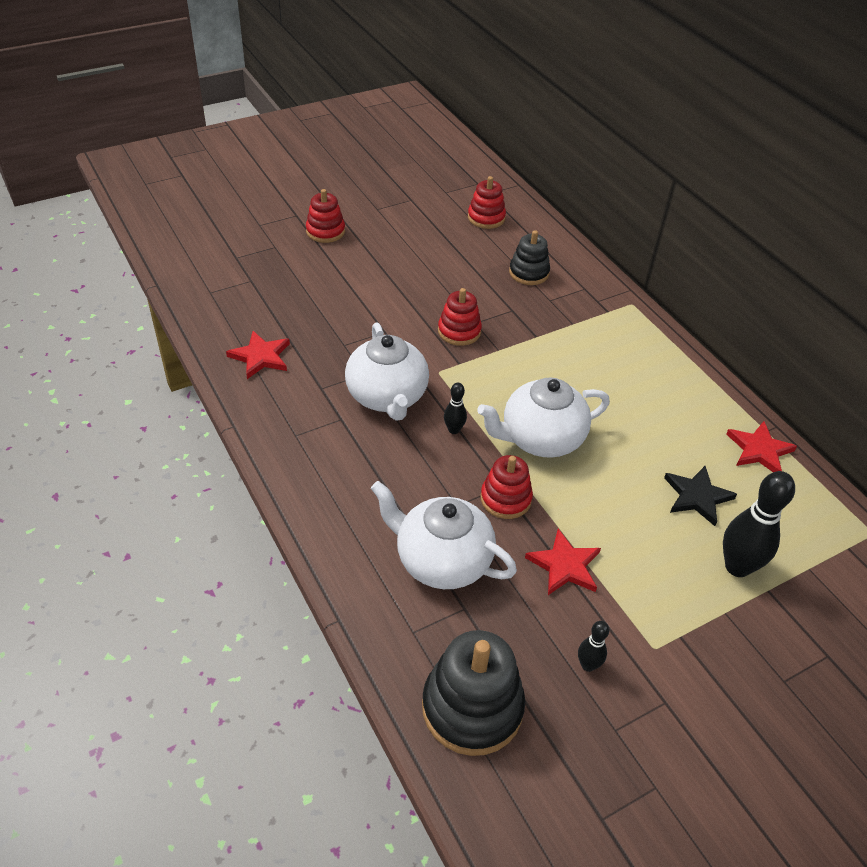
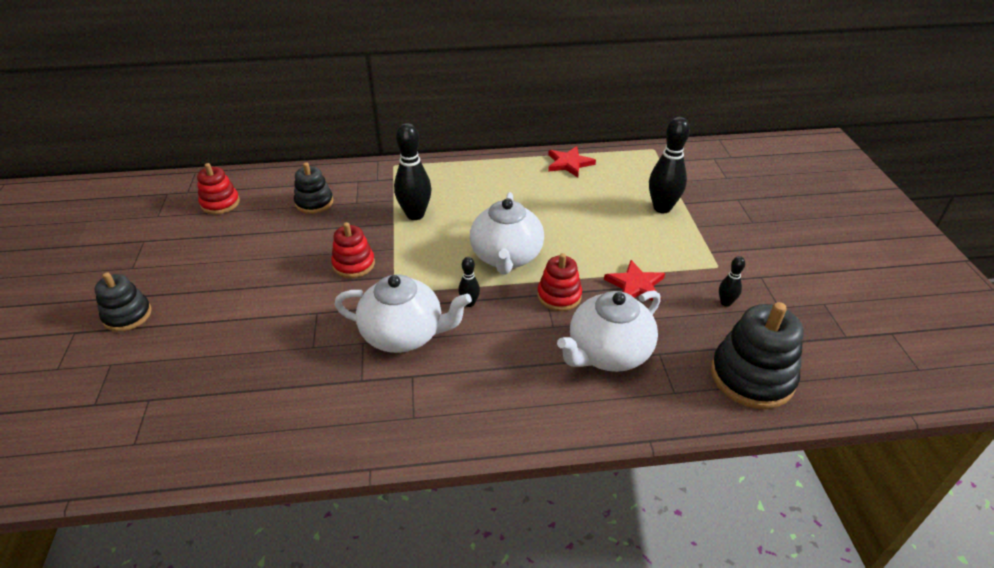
camera: 65 degrees left, 5 degrees down
red star [226,331,290,379] -> none
red stacking toy [306,189,345,243] -> black stacking toy [94,272,152,332]
black star [664,466,737,526] -> none
none -> black bowling pin [394,123,432,220]

